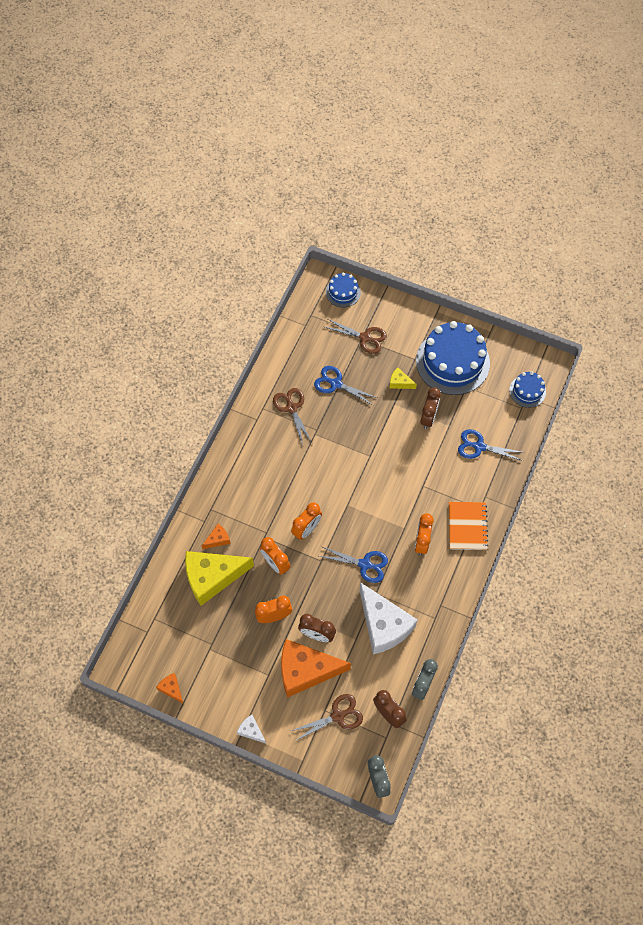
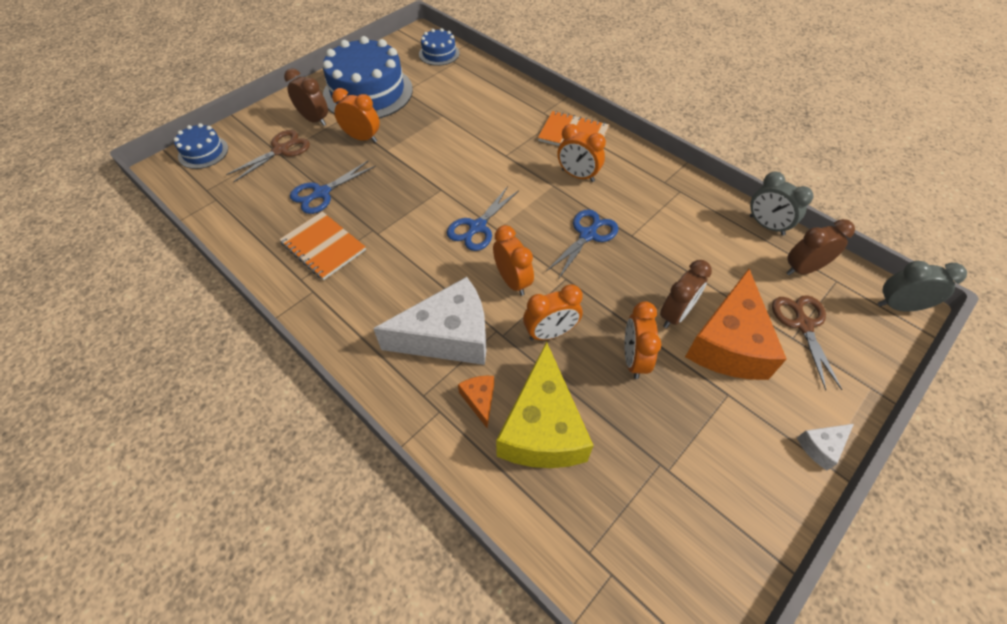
camera: 70 degrees left, 10 degrees down
orange cheese [156,673,183,703] -> none
brown scissors [273,388,312,445] -> orange notebook [279,211,366,280]
white cheese [360,582,418,654] -> white cheese moved to [373,277,486,365]
yellow cheese [389,367,417,389] -> orange clock [332,88,380,142]
brown clock [421,387,441,429] -> brown clock moved to [284,68,328,126]
blue scissors [458,429,525,461] -> blue scissors moved to [447,186,519,251]

